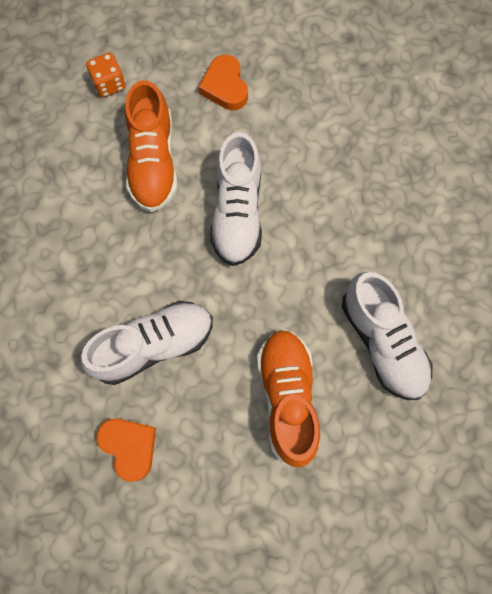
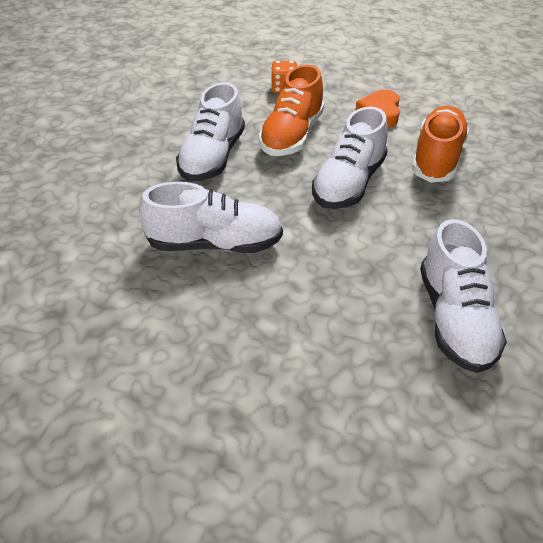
camera: 25 degrees right, 30 degrees down
orange heart [97,419,156,482] -> none
orange shoe [257,329,320,467] -> orange shoe moved to [412,106,469,183]
none -> white shoe [176,82,245,181]

